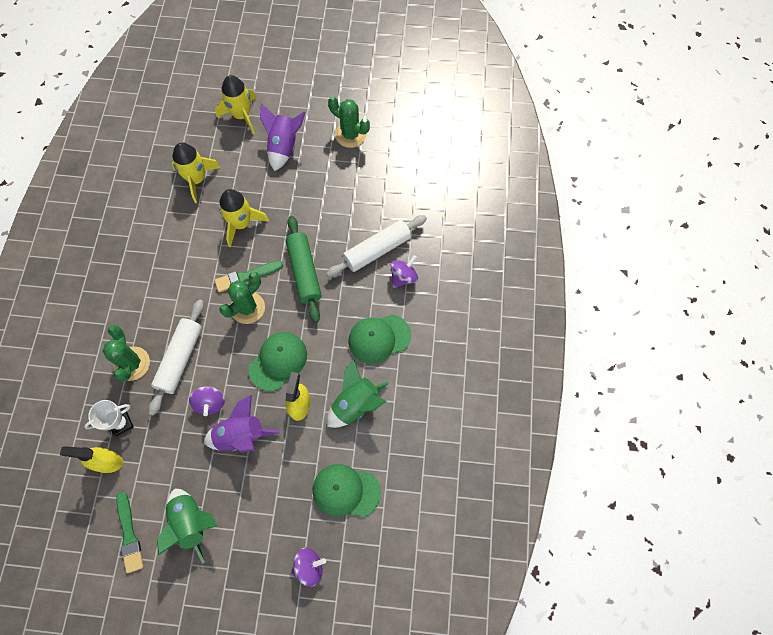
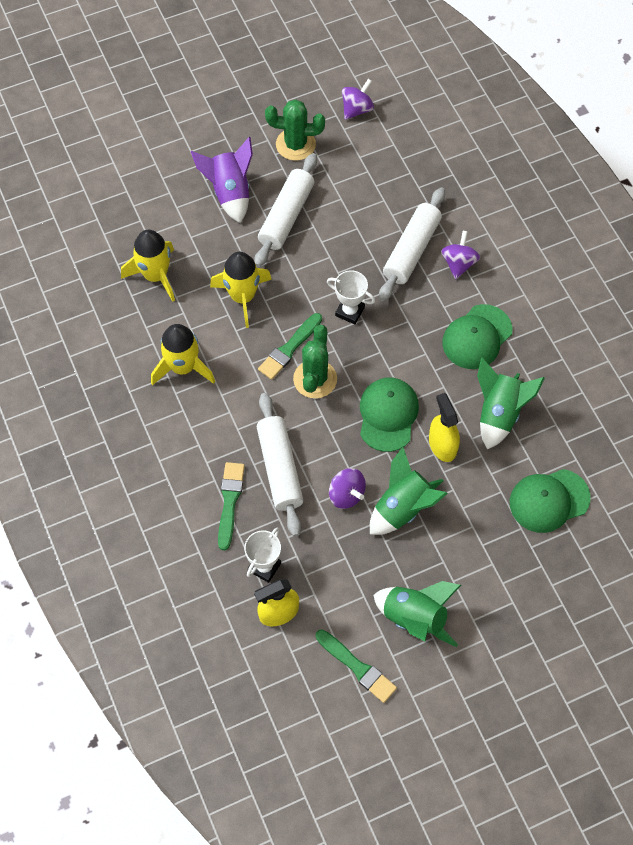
camera: 30 degrees left, 5 degrees down
green cactus [103,325,150,382] -> green brush [218,462,245,550]
purple rocket [204,395,280,452] -> green rocket [370,447,448,535]
yellow rocket [215,75,257,135] -> yellow rocket moved to [151,324,215,385]
green rolling pin [286,216,322,323] -> white trophy [327,270,375,324]
purple spinning top [291,548,326,587] -> purple spinning top moved to [342,79,374,120]
none -> white rolling pin [254,153,317,267]

